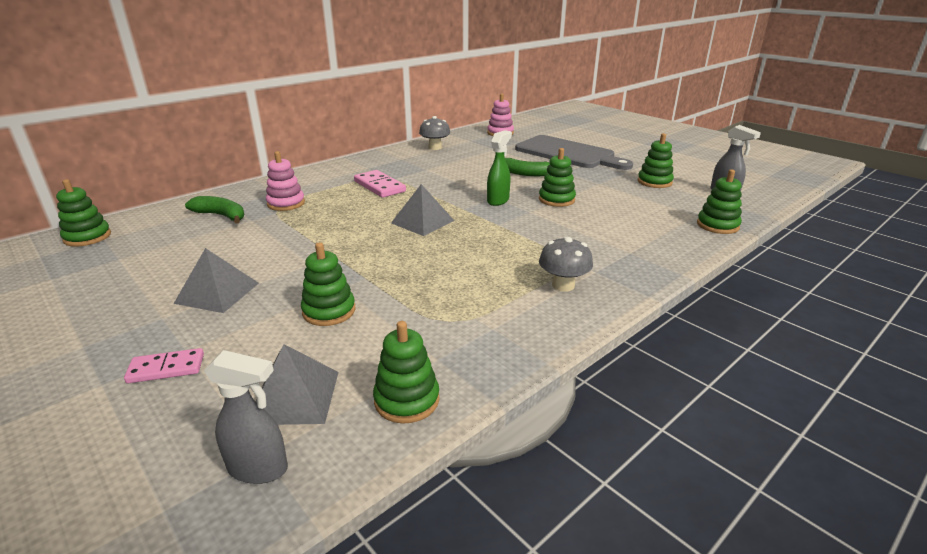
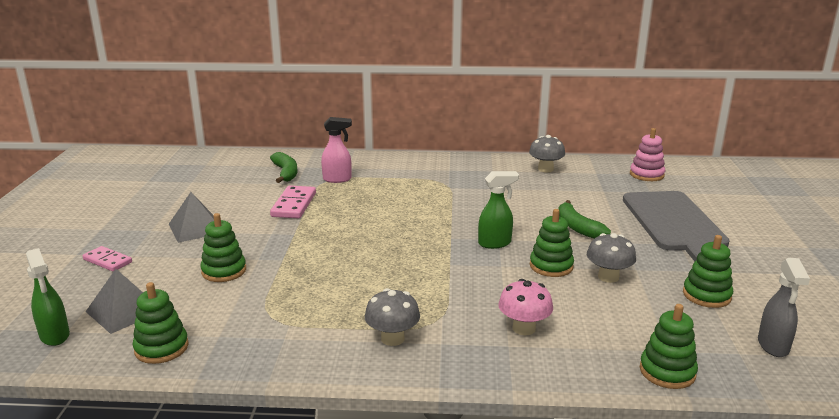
camera: 45 degrees right, 5 degrees down
green stacking toy [56,179,111,247] -> none
grey spray bottle [204,350,288,484] -> green spray bottle [26,248,70,346]
pink stacking toy [266,151,305,211] -> pink spray bottle [321,117,352,183]
pink domino [354,170,406,198] -> pink domino moved to [270,185,316,218]
grey pyramid [391,184,454,236] -> none
none -> pink mushroom [498,279,553,335]
none -> grey mushroom [587,233,636,283]

